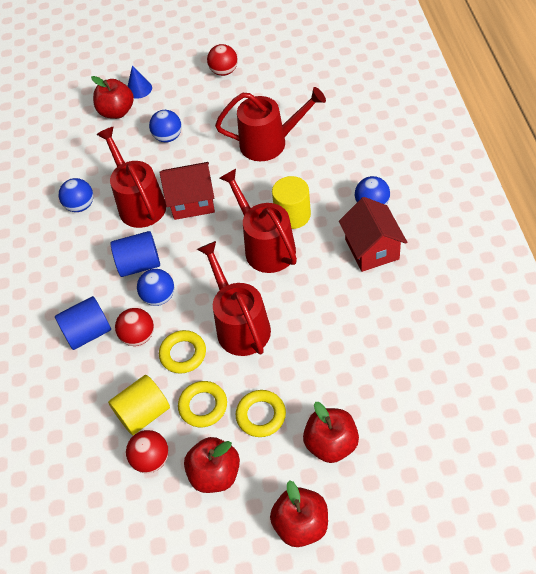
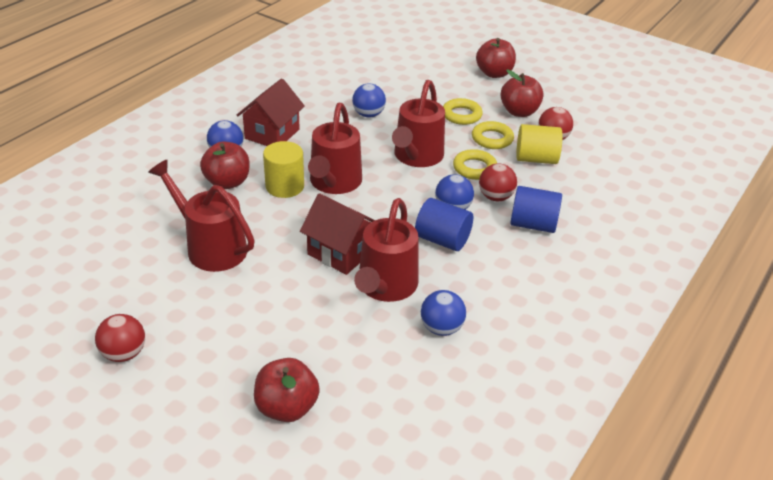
camera: 145 degrees left, 15 degrees down
blue cone [128,65,152,99] -> none
blue ball [149,110,182,143] -> blue ball moved to [352,84,386,117]
red apple [303,402,359,463] -> red apple moved to [200,141,249,189]

